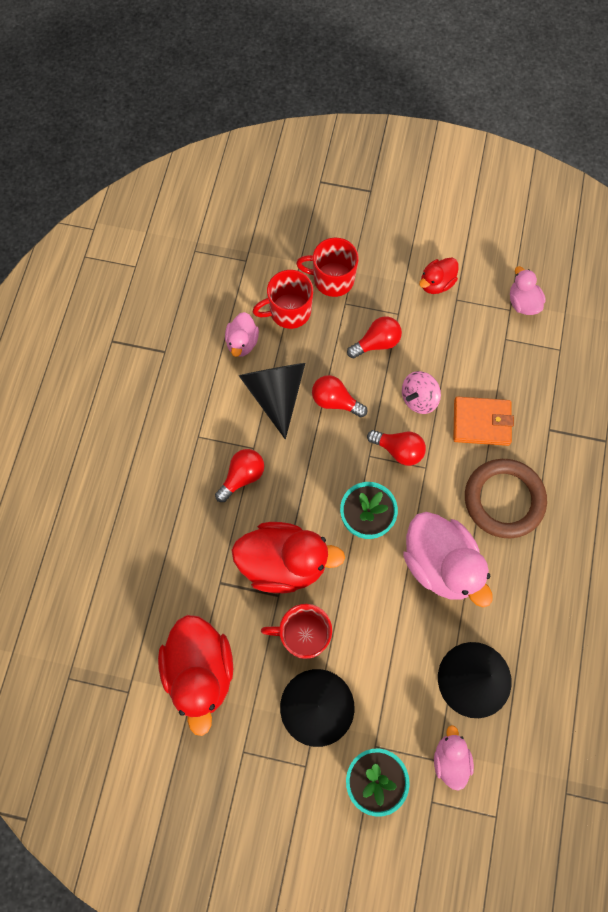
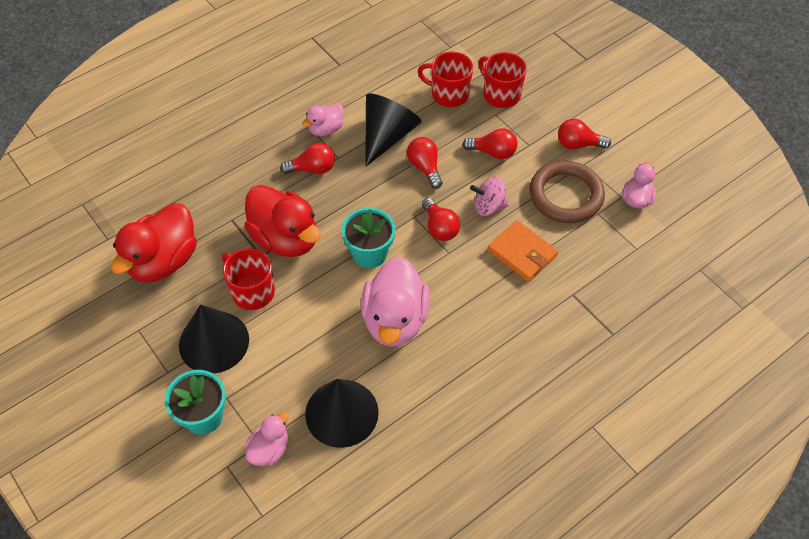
camera: 40 degrees right, 15 degrees down
pink duck [225,312,259,357] -> pink duck moved to [302,103,344,136]
red duck [419,257,459,294] -> red light bulb [558,119,611,149]
brown ring [465,459,547,538] -> brown ring moved to [529,161,605,223]

